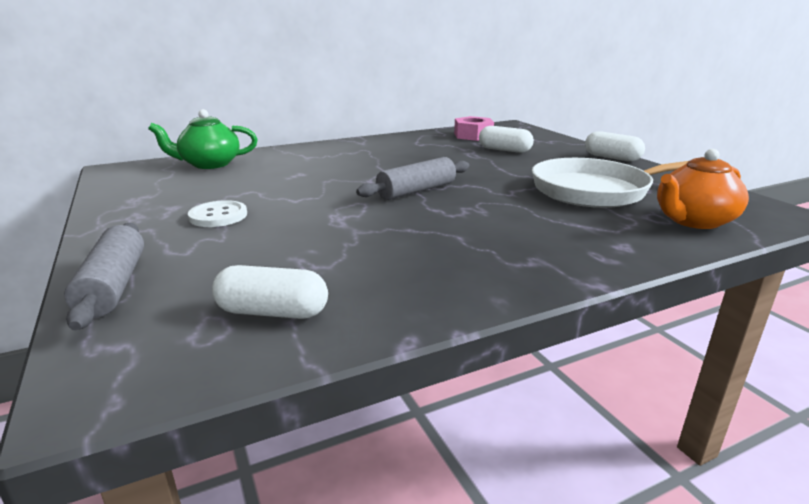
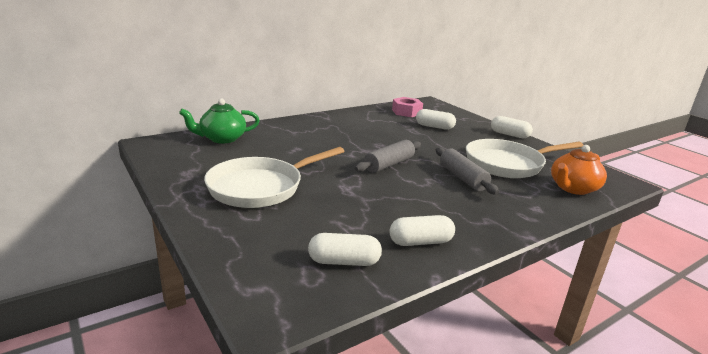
camera: 10 degrees left, 0 degrees up
grey rolling pin [64,223,144,330] -> grey rolling pin moved to [436,147,499,194]
white button [188,200,247,227] -> white pan [204,147,344,208]
none -> white capsule [389,215,455,246]

